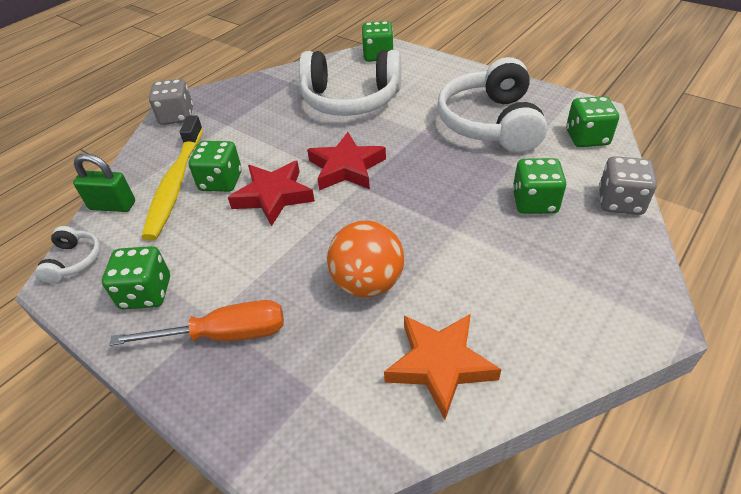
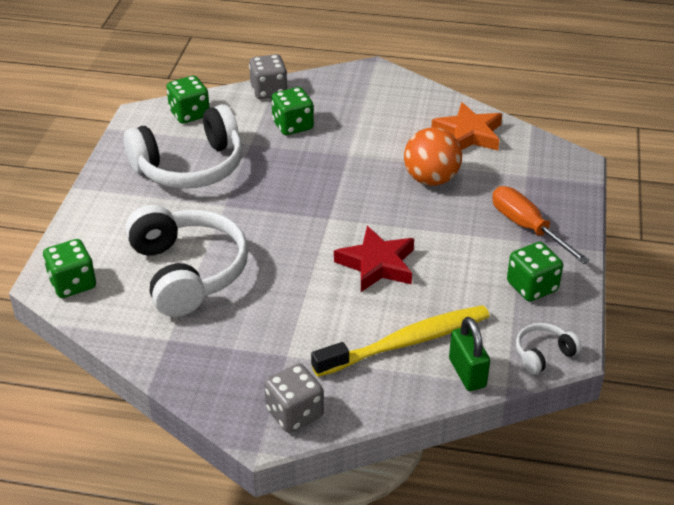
camera: 120 degrees left, 5 degrees down
green dice [189,141,242,192] -> none
red star [307,132,386,190] -> none

